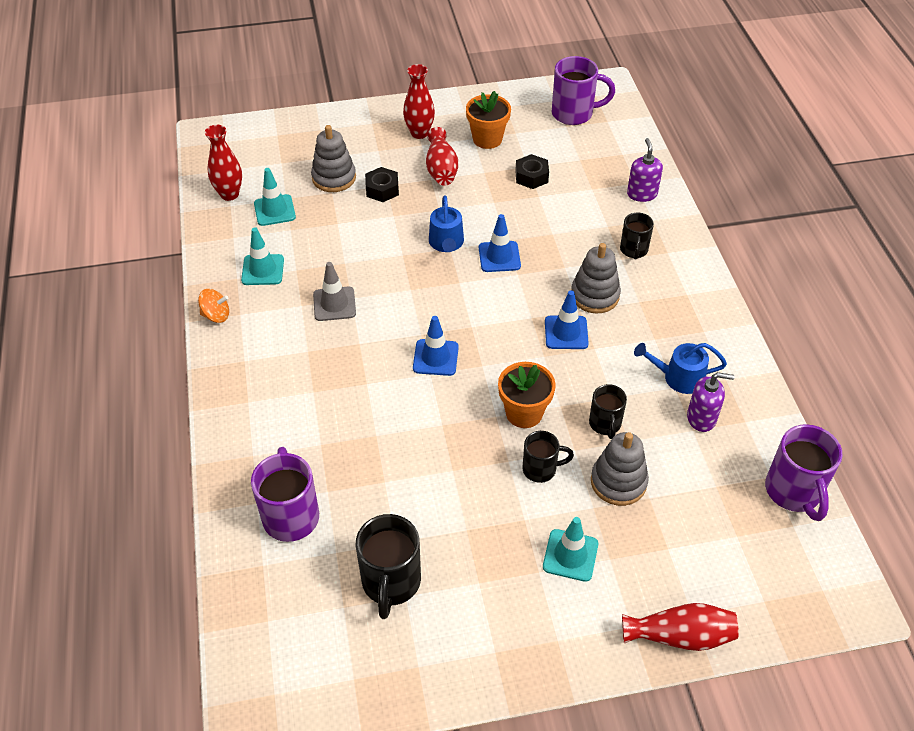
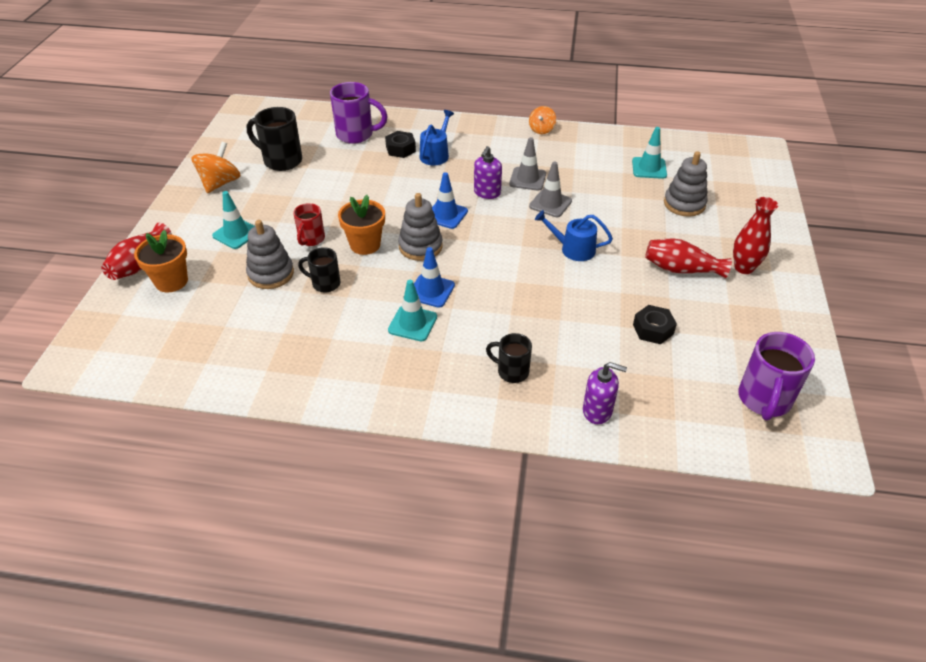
camera: 110 degrees right, 5 degrees down
red vase [205,125,242,201] -> none
turquoise traffic cone [241,227,284,285] -> turquoise traffic cone moved to [388,280,437,341]
black nut [365,167,399,202] -> black nut moved to [385,131,416,158]
orange flower pot [466,91,511,149] -> orange flower pot moved to [134,230,188,293]
blue traffic cone [479,214,521,272] -> none
black mug [523,431,574,483] -> red mug [293,203,325,246]
grey stacking toy [571,243,621,313] -> grey stacking toy moved to [398,193,443,261]
blue watering can [634,343,727,394] -> blue watering can moved to [420,110,454,165]
purple soap dispenser [687,372,735,432] -> purple soap dispenser moved to [474,146,502,199]
purple mug [765,424,842,521] -> none
none -> orange spinning top [191,142,240,193]
none -> grey traffic cone [529,161,572,217]

